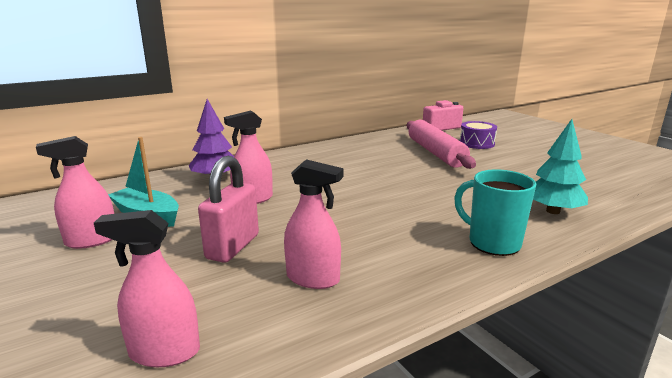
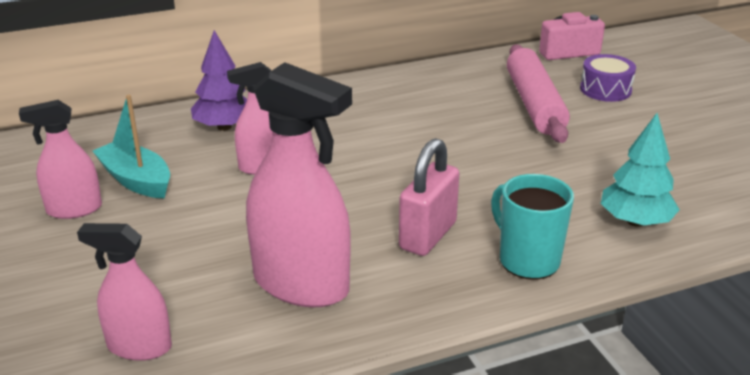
camera: 10 degrees right, 10 degrees up
pink padlock [198,156,259,263] -> pink padlock moved to [399,138,459,256]
pink spray bottle [284,159,343,289] -> pink spray bottle [246,62,352,307], size x1.73

